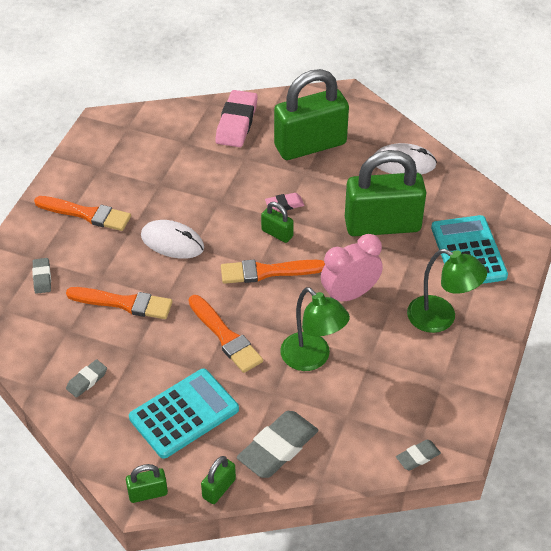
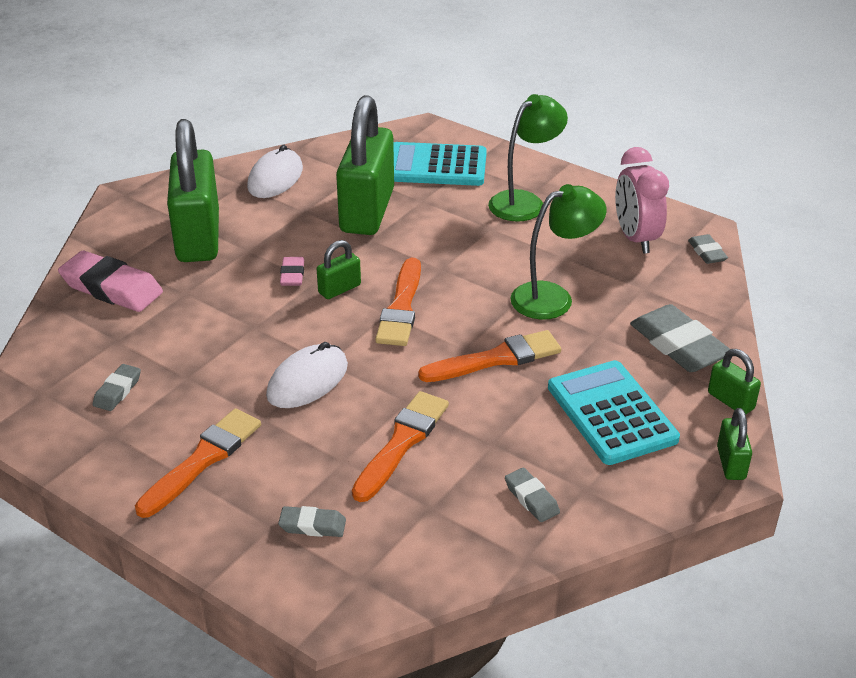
camera: 75 degrees left, 10 degrees down
pink clock [321,234,383,301] -> pink clock moved to [615,147,669,254]
none -> grey eraser [93,364,141,411]

